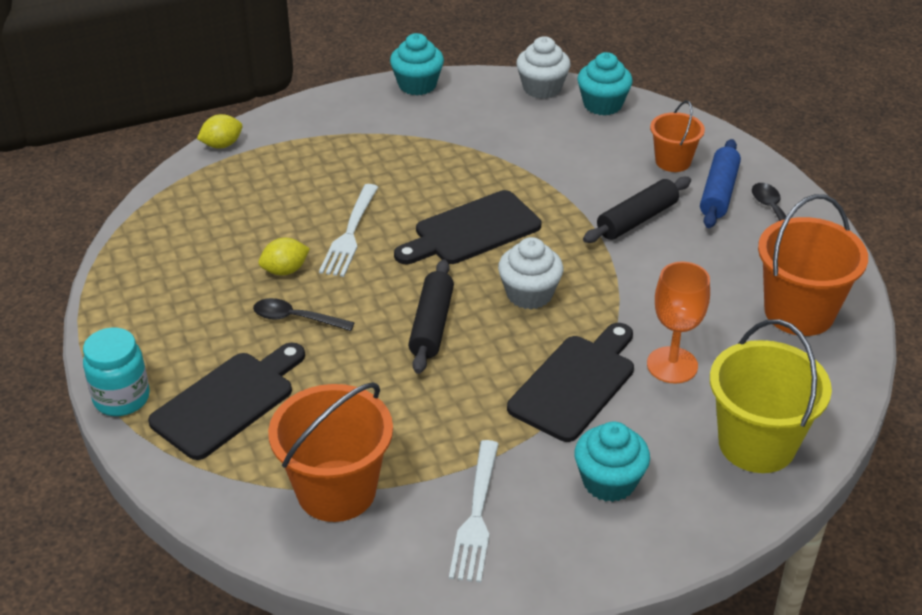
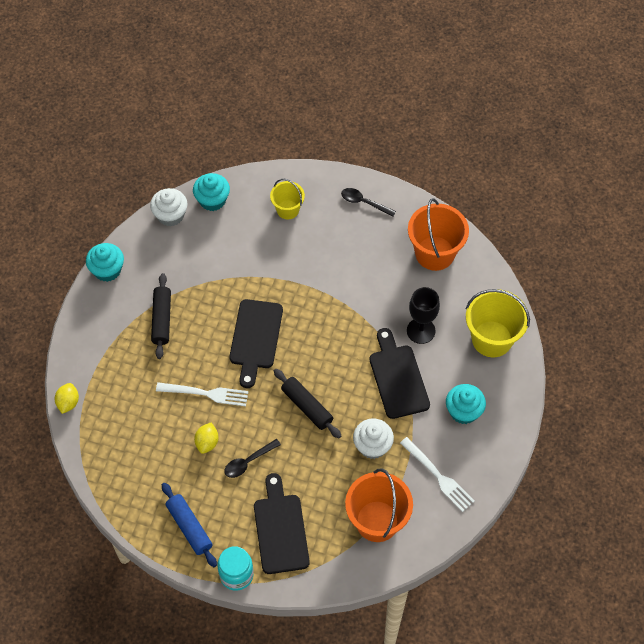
camera: 50 degrees left, 20 degrees up
white fork [319,184,378,277] -> white fork turned 45 degrees counterclockwise [156,382,249,406]
white cupcake [498,237,563,309] -> white cupcake moved to [353,418,394,459]
black rolling pin [583,177,691,243] -> black rolling pin moved to [151,273,171,359]
orange goblet [647,261,710,384] -> black goblet [407,287,440,344]
orange bucket [650,100,705,172] -> yellow bucket [270,179,305,219]
blue rolling pin [700,139,741,228] -> blue rolling pin moved to [162,483,217,567]

